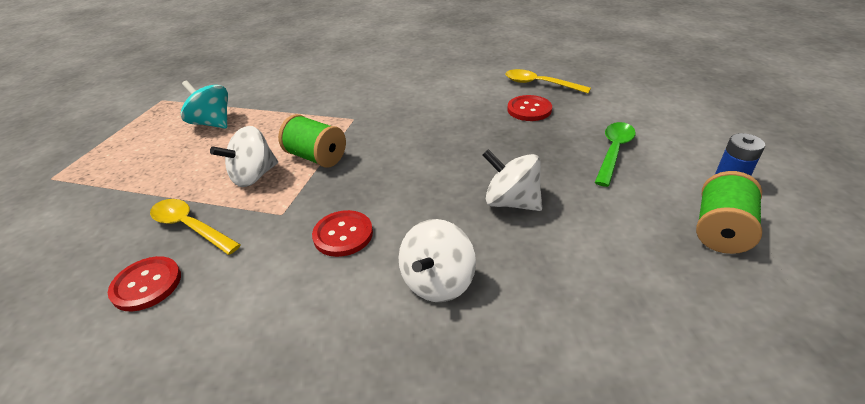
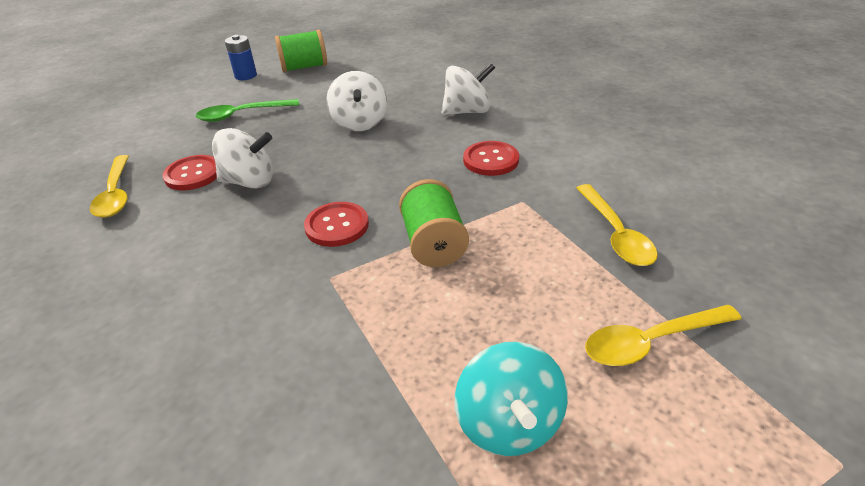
camera: 135 degrees left, 0 degrees up
red button [108,256,181,311] -> red button moved to [304,202,369,247]
white spinning top [210,126,278,187] -> white spinning top moved to [212,128,273,189]
none -> yellow spoon [585,305,742,366]

